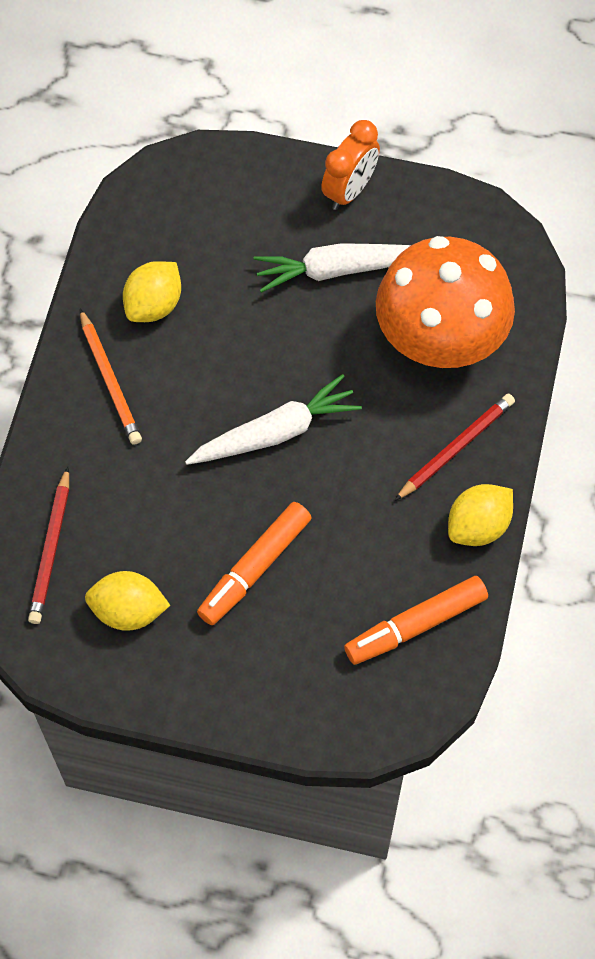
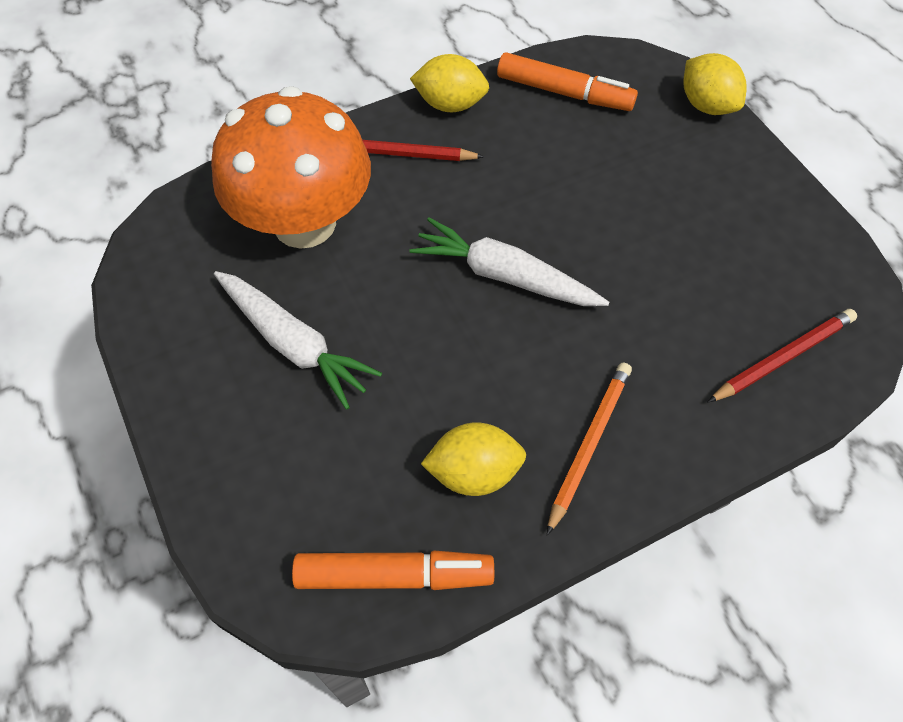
camera: 130 degrees left, 5 degrees down
yellow lemon [85,571,170,631] -> yellow lemon moved to [683,53,747,115]
orange marker [197,502,312,625] -> orange marker moved to [292,551,494,590]
orange clock [321,120,380,210] -> none

